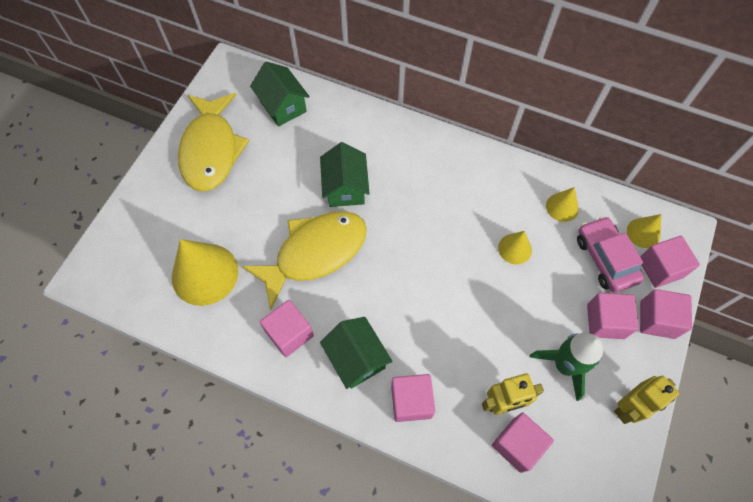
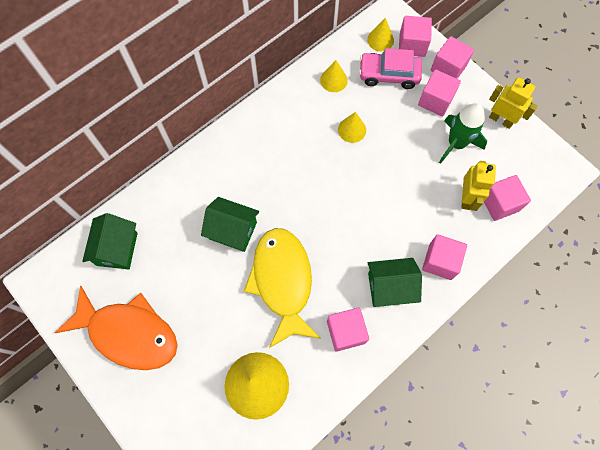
camera: 65 degrees left, 5 degrees up
yellow fish [178,93,249,192] -> orange fish [55,285,178,370]
green house [250,61,310,127] -> green house turned 75 degrees counterclockwise [82,213,138,270]
yellow robot [614,376,679,424] -> yellow robot turned 45 degrees counterclockwise [489,77,538,129]

